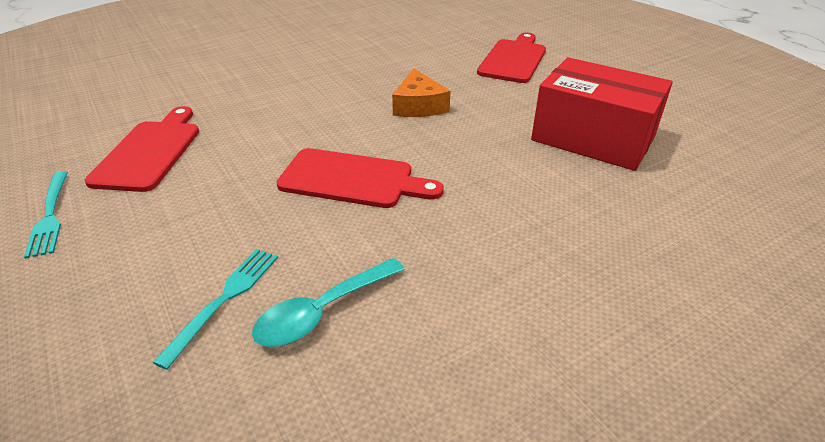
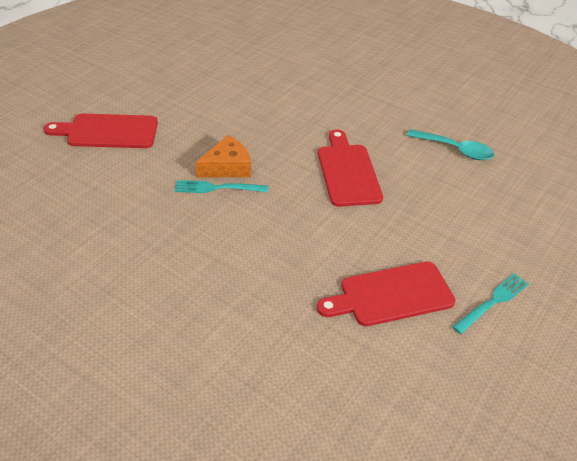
camera: 115 degrees left, 5 degrees up
turquoise fork [153,249,278,370] -> turquoise fork moved to [175,180,268,193]
red box [531,57,673,171] -> none

